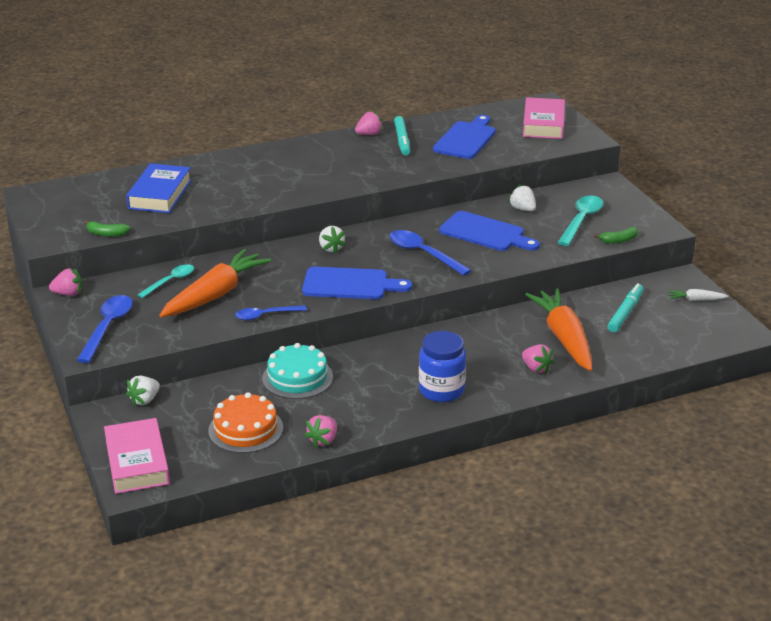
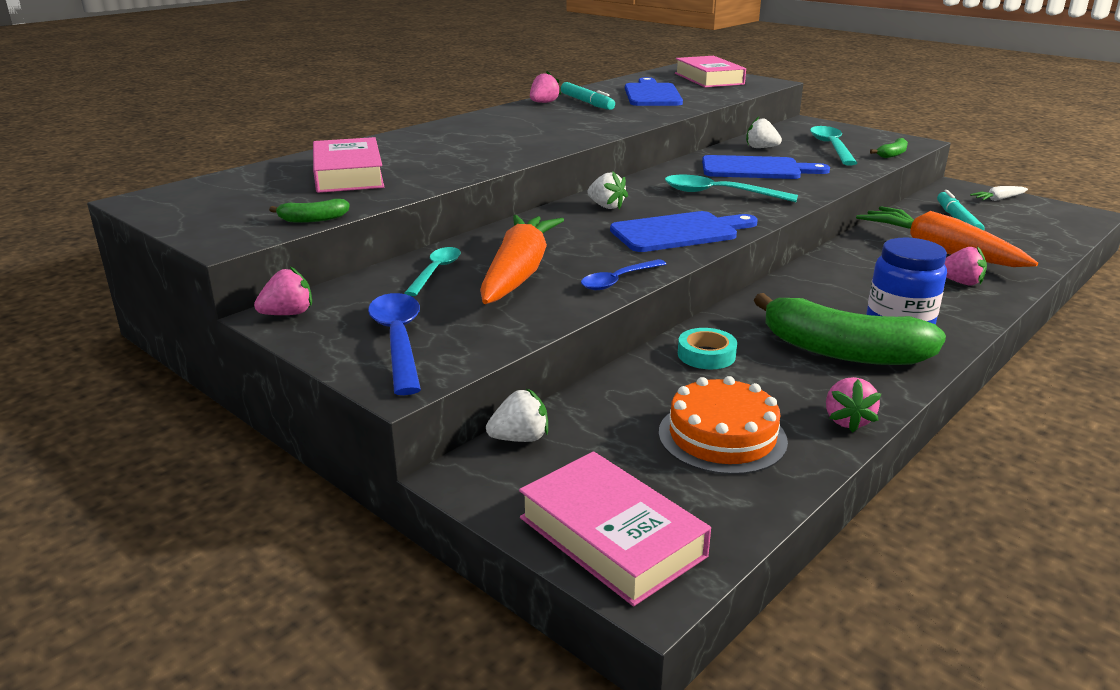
camera: 25 degrees left, 5 degrees down
blue book [126,164,192,213] -> pink book [313,137,384,193]
white strawberry [126,376,160,406] -> white strawberry turned 120 degrees counterclockwise [486,389,548,442]
turquoise cake [262,343,333,399] -> turquoise tape [678,328,737,369]
blue spoon [389,230,472,276] -> turquoise spoon [665,175,798,202]
none -> green banana [754,293,946,365]

